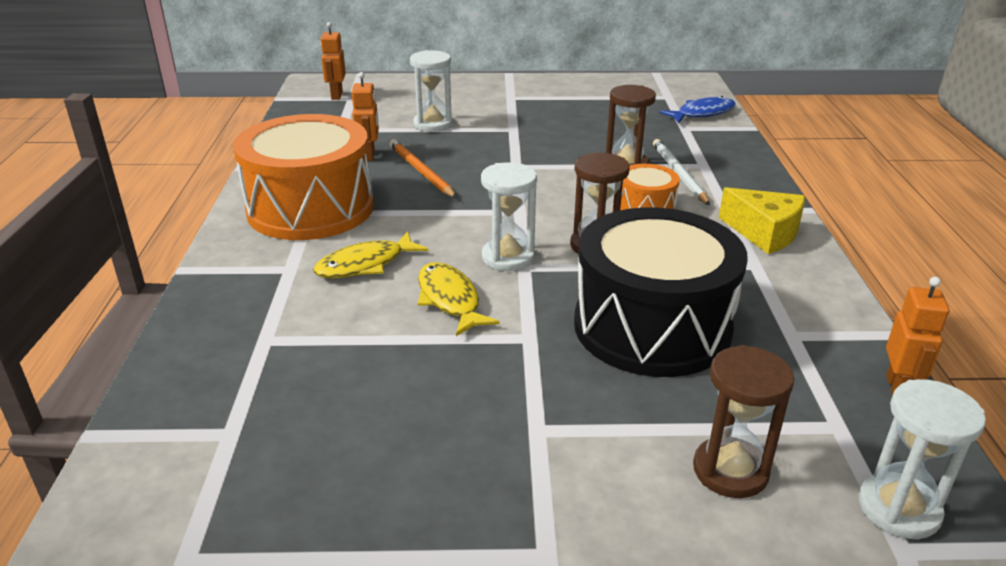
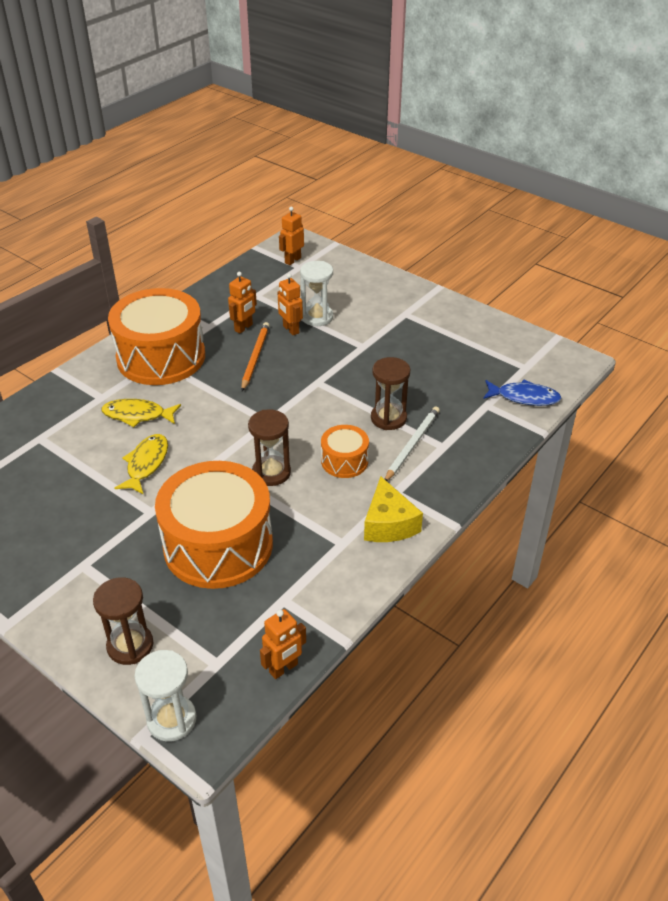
camera: 40 degrees right, 10 degrees up
white hourglass [481,162,537,271] -> none
black drum [574,207,748,377] -> orange drum [155,461,273,589]
none -> orange robot [277,273,303,335]

